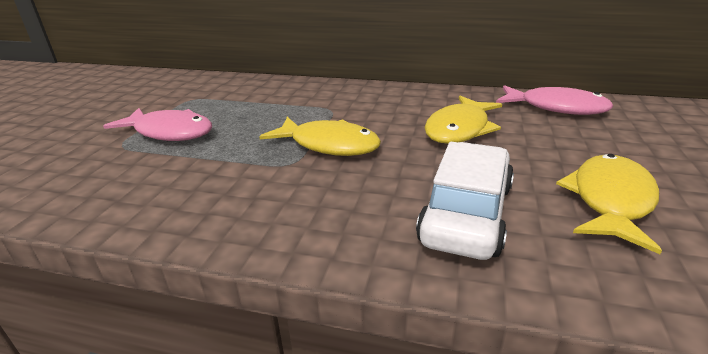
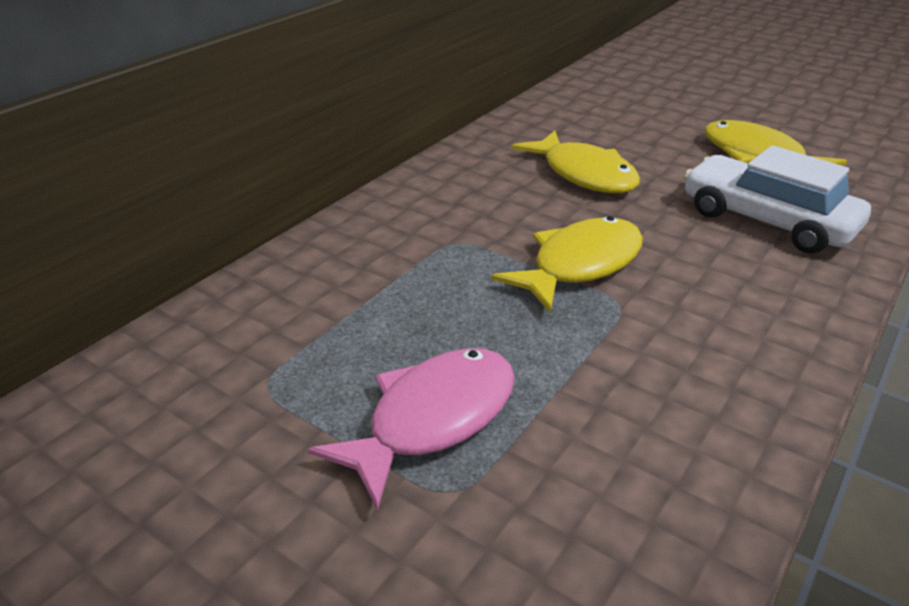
camera: 70 degrees left, 5 degrees up
pink fish [496,85,613,115] -> none

